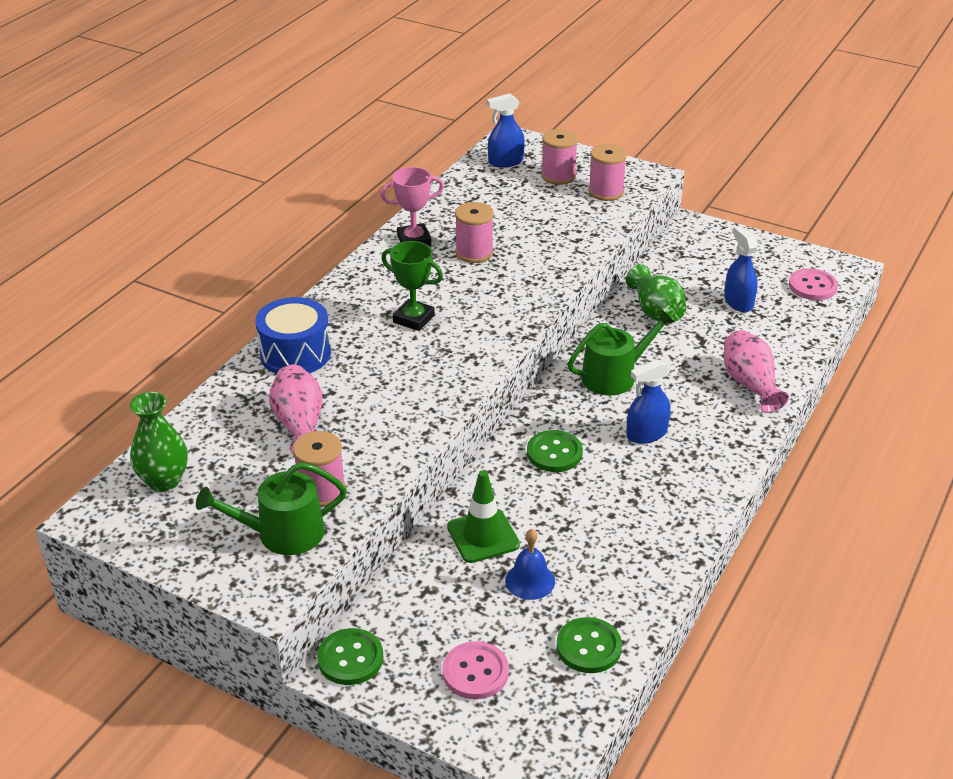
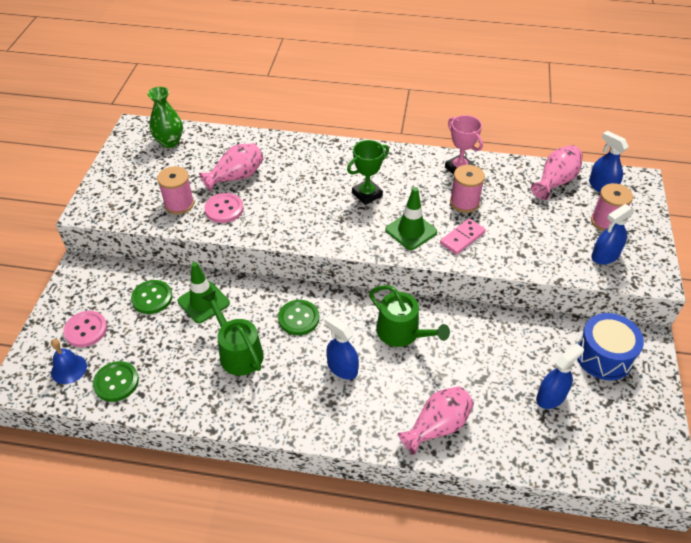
camera: 70 degrees right, 10 degrees up
green watering can [196,462,347,555] -> green watering can moved to [202,290,264,376]
blue drum [255,297,331,374] -> blue drum moved to [577,313,644,380]
green button [317,628,383,685] -> green button moved to [131,280,173,314]
green trophy [381,241,443,331] -> green trophy turned 45 degrees clockwise [347,140,389,205]
blue bell [505,529,555,600] -> blue bell moved to [51,339,87,384]
pink spool [588,144,627,201] -> blue spray bottle [591,204,634,265]
green vase [626,264,686,321] -> none
pink button [789,268,838,300] -> pink button moved to [204,193,244,223]
none -> green traffic cone [385,187,437,250]
none -> pink domino [440,218,486,255]
none -> pink vase [531,145,583,200]

